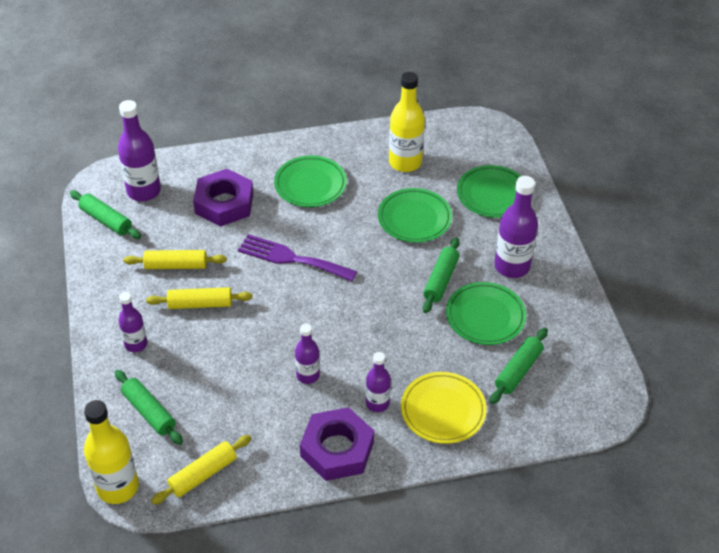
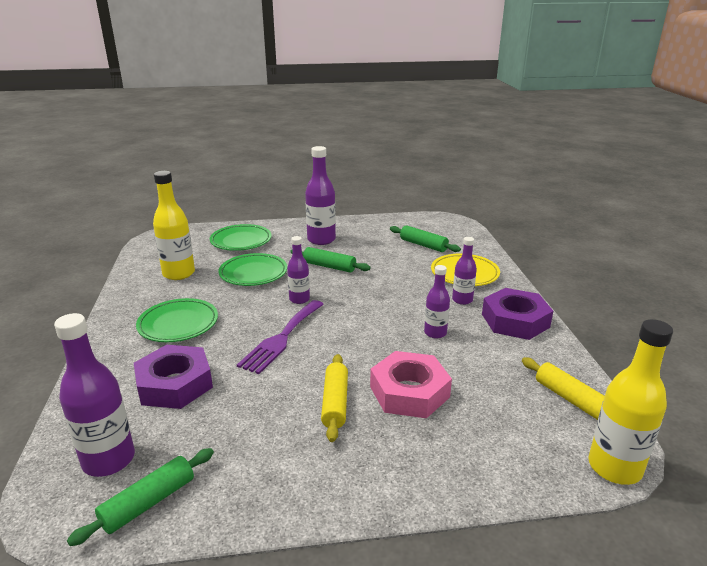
camera: 85 degrees left, 20 degrees down
green rolling pin [114,370,183,445] -> none
purple bottle [118,292,147,352] -> purple bottle moved to [287,236,310,304]
yellow rolling pin [123,250,227,269] -> none
green plate [446,282,526,345] -> none
none -> pink nut [370,351,452,418]

